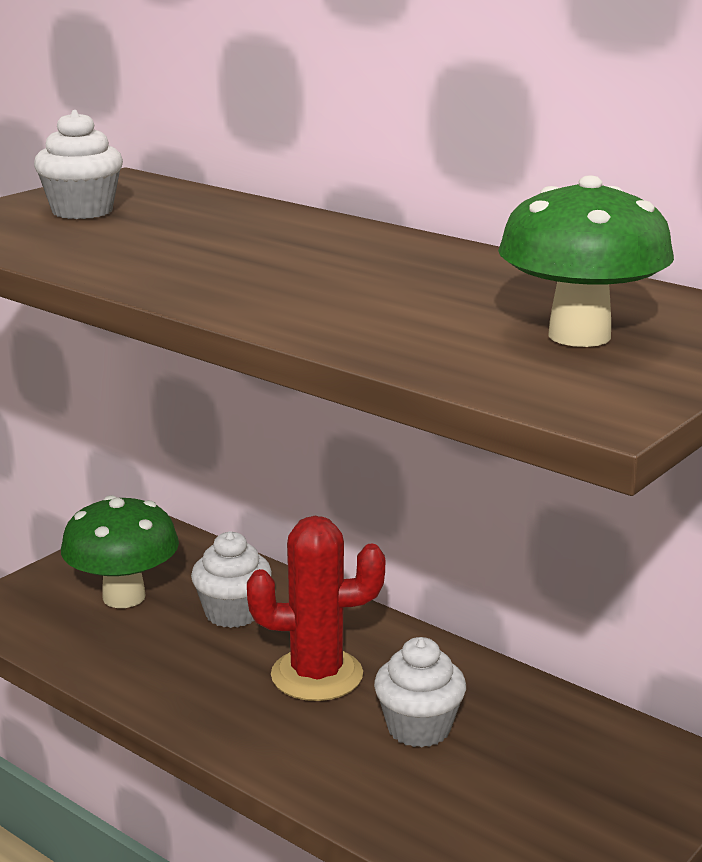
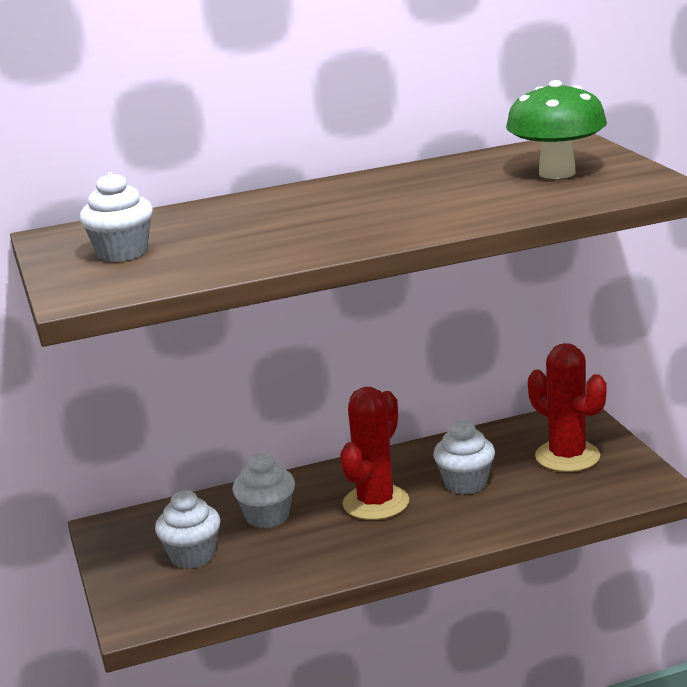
camera: 55 degrees left, 0 degrees up
green mushroom [61,495,179,608] -> white cupcake [155,490,220,569]
none -> red cactus [528,343,607,472]

